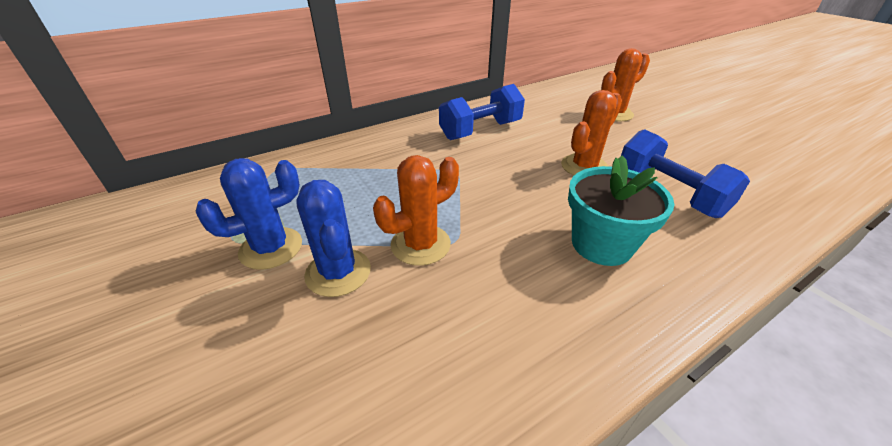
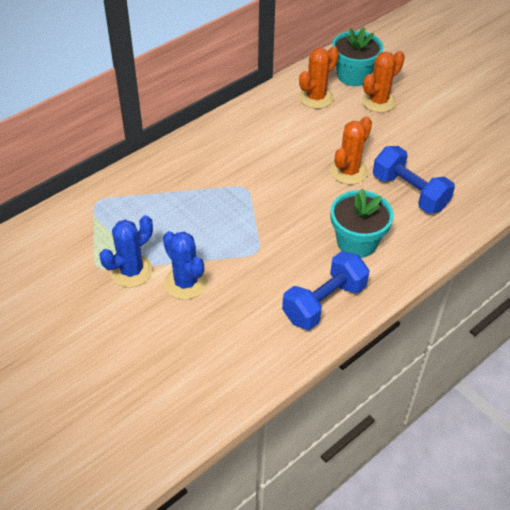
camera: 10 degrees left, 10 degrees up
orange cactus [373,155,459,266] -> orange cactus moved to [299,46,339,109]
blue dumbbell [439,84,525,140] -> blue dumbbell moved to [282,251,369,330]
none -> turquoise flower pot [332,27,383,86]

